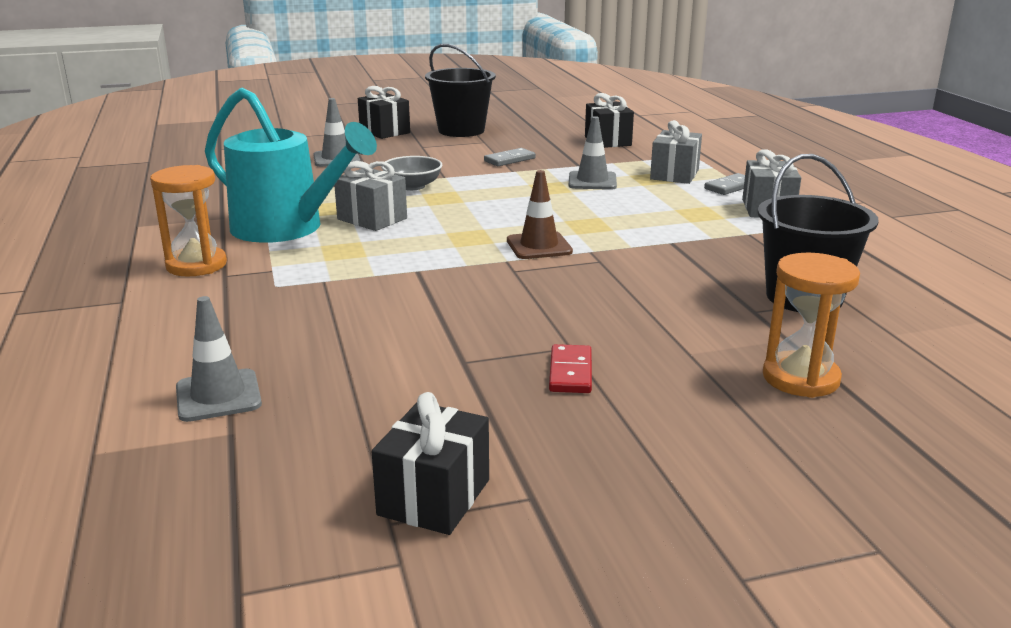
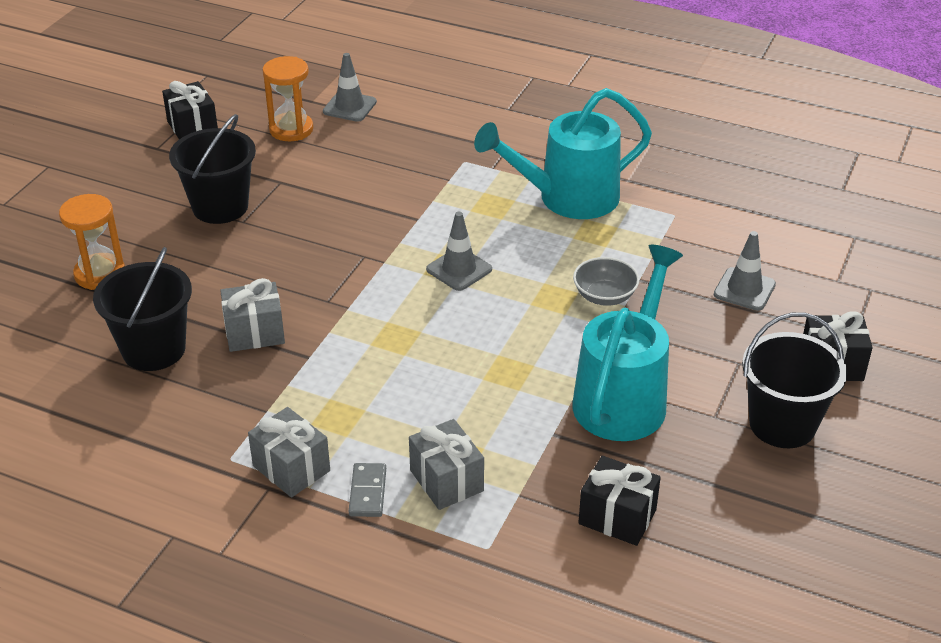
camera: 130 degrees right, 15 degrees up
orange hourglass [150,165,227,276] -> orange hourglass moved to [263,56,314,141]
grey gift [334,161,407,231] -> grey gift moved to [220,278,285,352]
grey domino [484,148,536,166] -> turquoise watering can [572,245,683,441]
brown traffic cone [507,170,573,259] -> none
red domino [549,344,592,393] -> black bucket [169,114,256,224]
grey traffic cone [569,116,617,190] -> grey traffic cone moved to [426,212,492,291]

